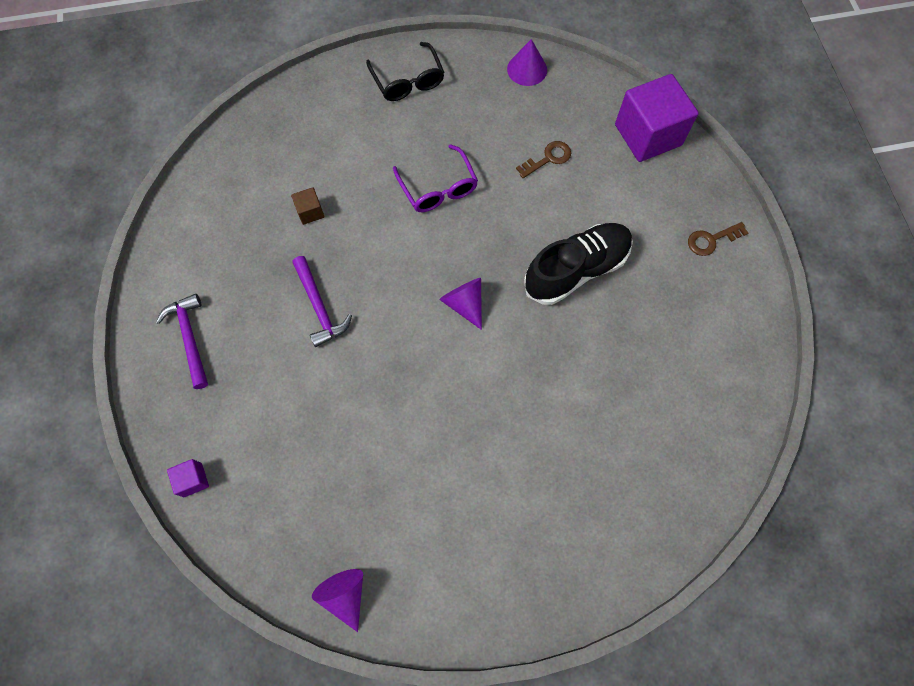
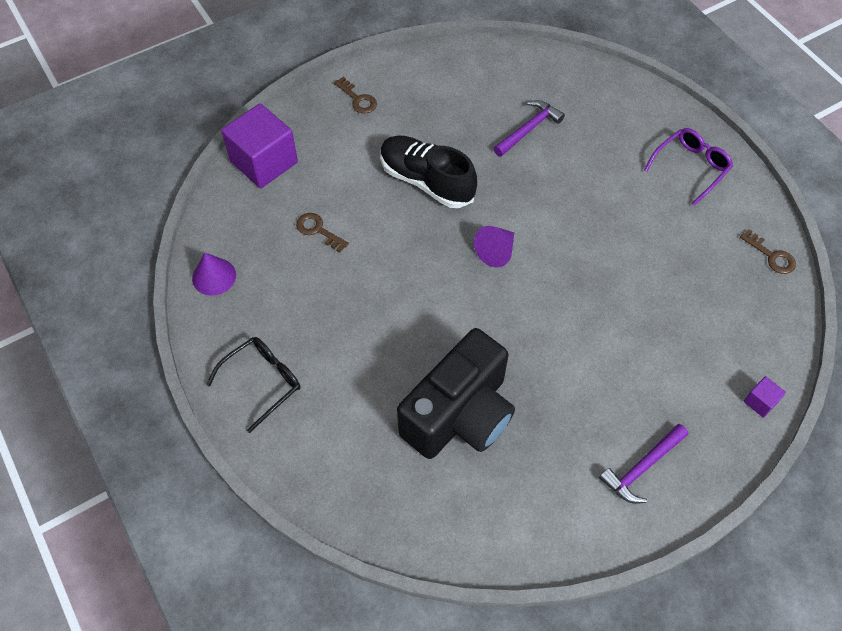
camera: 110 degrees left, 10 degrees down
brown cube [291,187,324,225] -> black camera [397,328,515,459]
purple hammer [292,256,352,347] -> purple hammer moved to [493,100,565,157]
purple cone [312,569,363,632] -> brown key [740,229,796,274]
purple glasses [393,144,478,212] -> purple glasses moved to [644,128,733,206]

